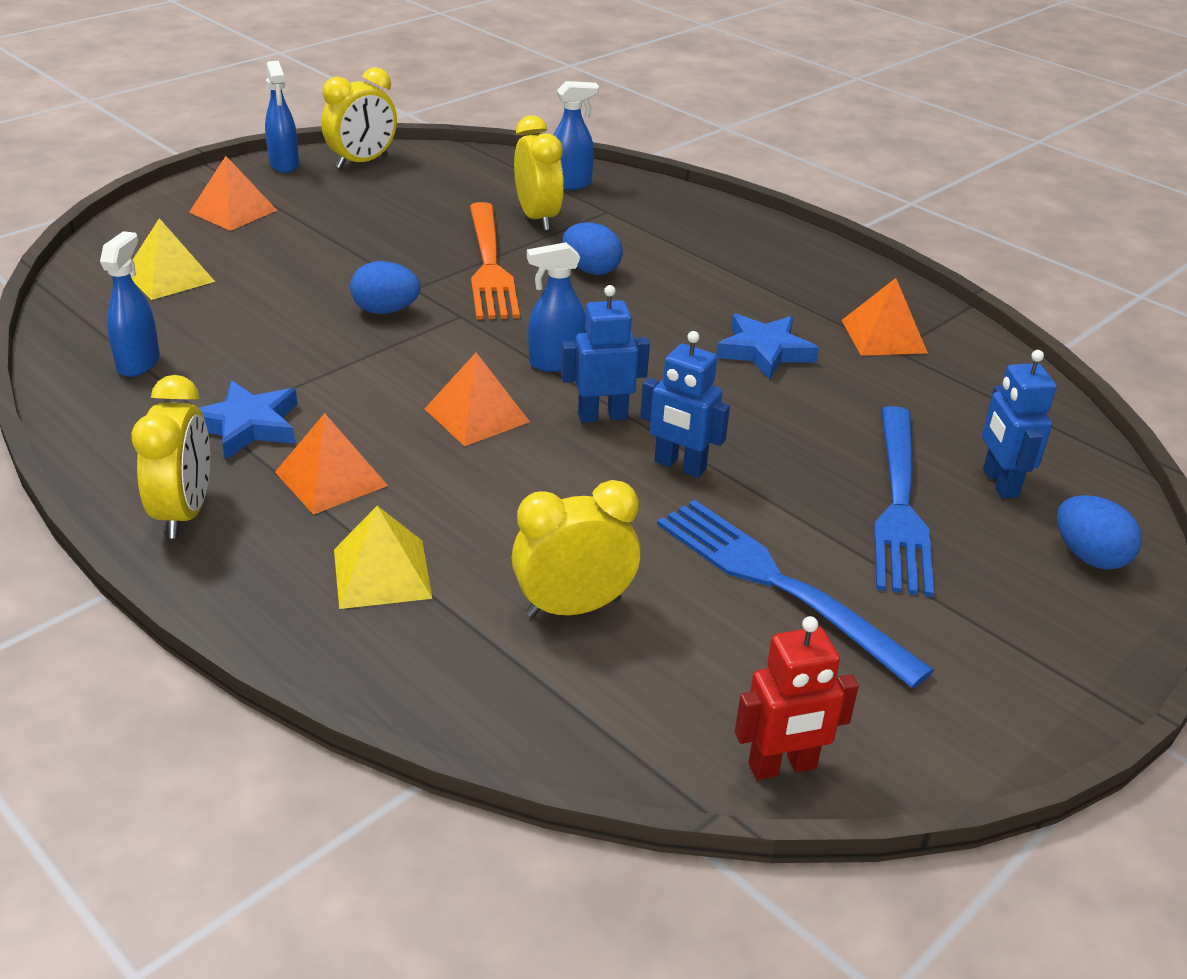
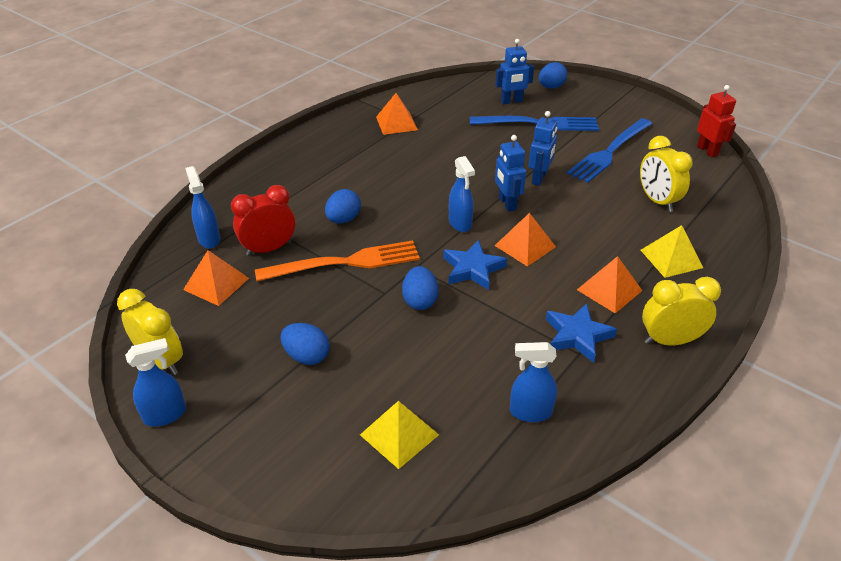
camera: 95 degrees left, 5 degrees up
orange pyramid [189,156,277,231] -> orange pyramid moved to [183,250,249,306]
yellow clock [514,115,564,231] -> red clock [231,185,295,256]
blue star [716,313,819,380] -> blue star moved to [443,240,507,290]
none -> blue egg [280,323,330,365]

